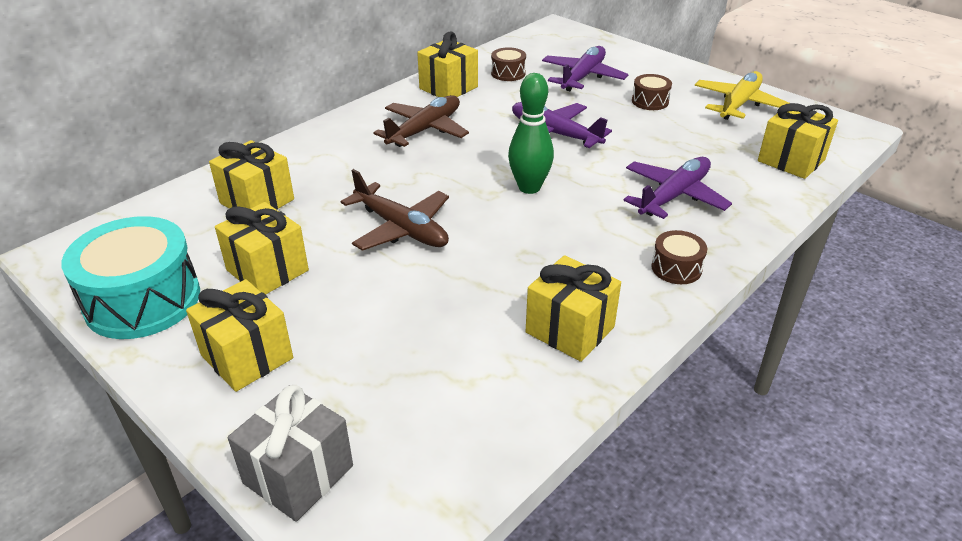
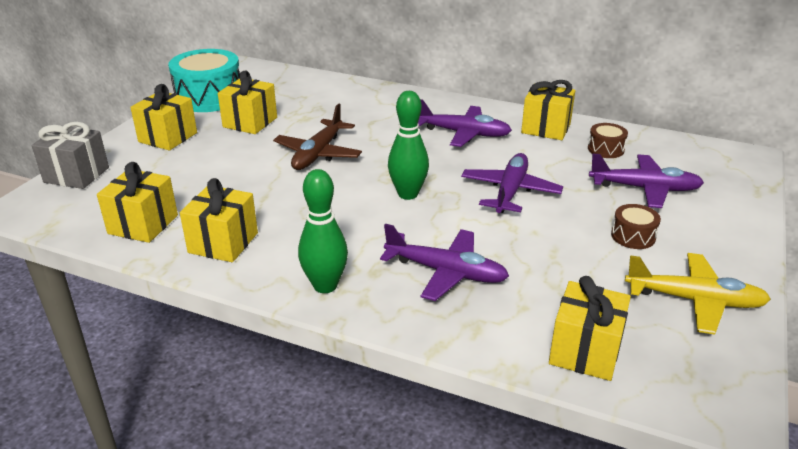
camera: 70 degrees right, 5 degrees down
yellow gift [209,140,294,210] -> yellow gift moved to [97,162,178,243]
brown plane [374,95,469,147] -> purple plane [418,99,512,147]
brown drum [651,230,707,284] -> green bowling pin [298,169,348,293]

